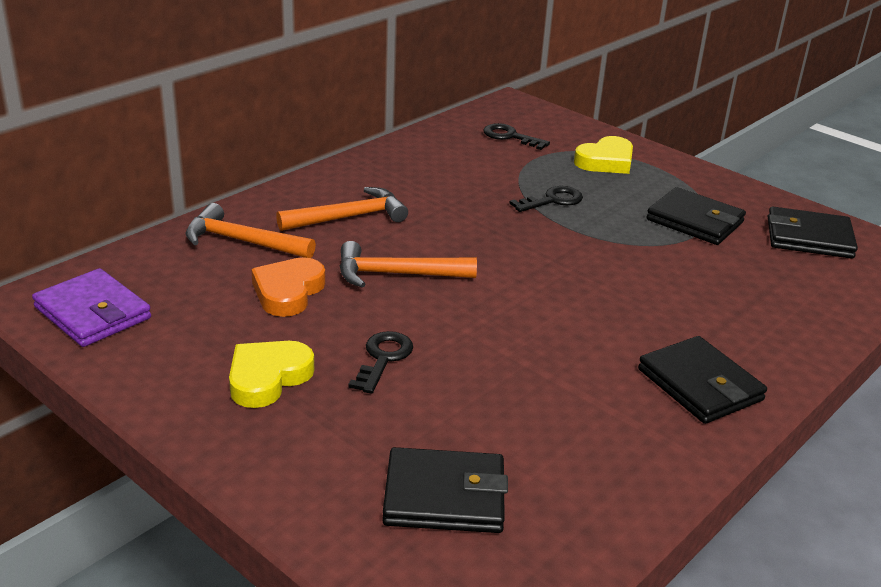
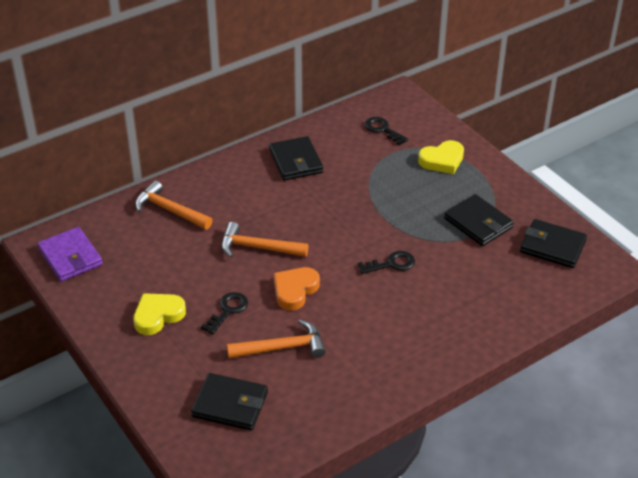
camera: 15 degrees right, 10 degrees up
orange heart [251,257,325,317] -> orange heart moved to [274,267,320,310]
orange hammer [276,187,408,231] -> orange hammer moved to [227,320,326,359]
black key [509,186,583,212] -> black key moved to [358,251,415,274]
black wallet [638,336,767,424] -> black wallet moved to [269,136,323,180]

